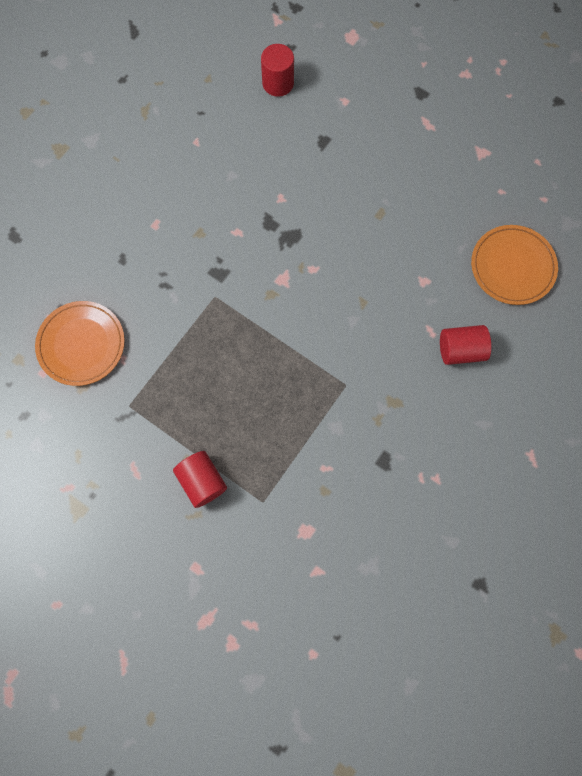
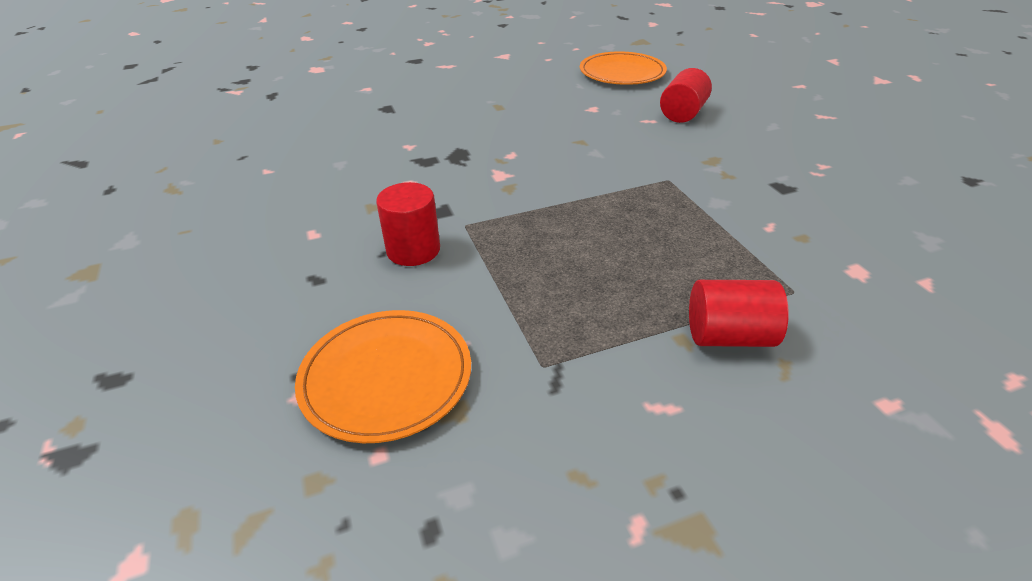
camera: 55 degrees left, 35 degrees down
red cylinder [261,44,294,97] -> red cylinder moved to [376,182,440,266]

